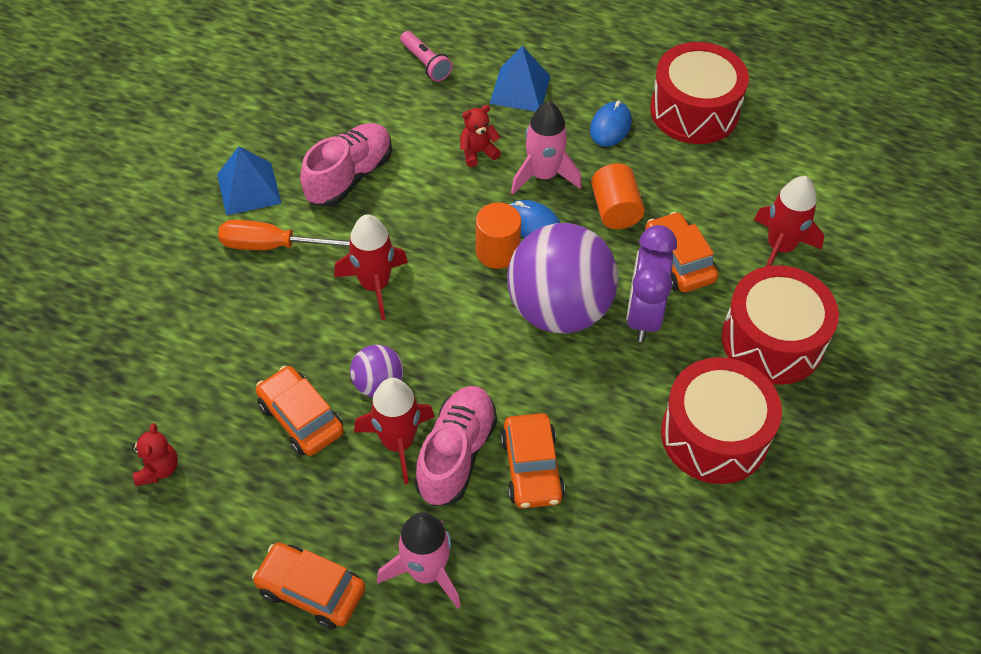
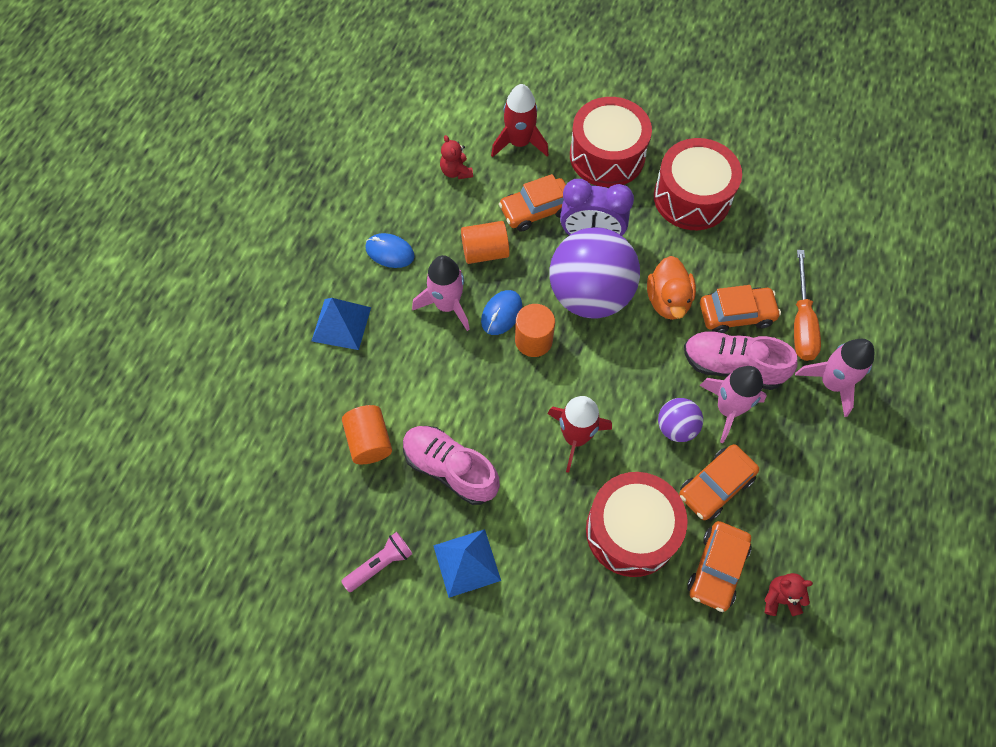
camera: 90 degrees left, 10 degrees up
orange screwdriver [218,220,350,250] -> orange screwdriver moved to [794,250,821,361]
orange car [252,542,365,629] -> orange car moved to [687,521,751,612]
red rocket [354,378,435,485] -> pink rocket [699,366,767,443]
pink flashlight [400,31,452,82] -> pink flashlight moved to [341,532,412,592]
red teddy bear [460,105,501,167] -> red teddy bear moved to [440,135,473,179]
red drum [650,42,749,144] -> red drum moved to [586,472,688,577]
none -> orange cylinder [342,405,392,464]
none -> orange duck [647,256,696,320]

